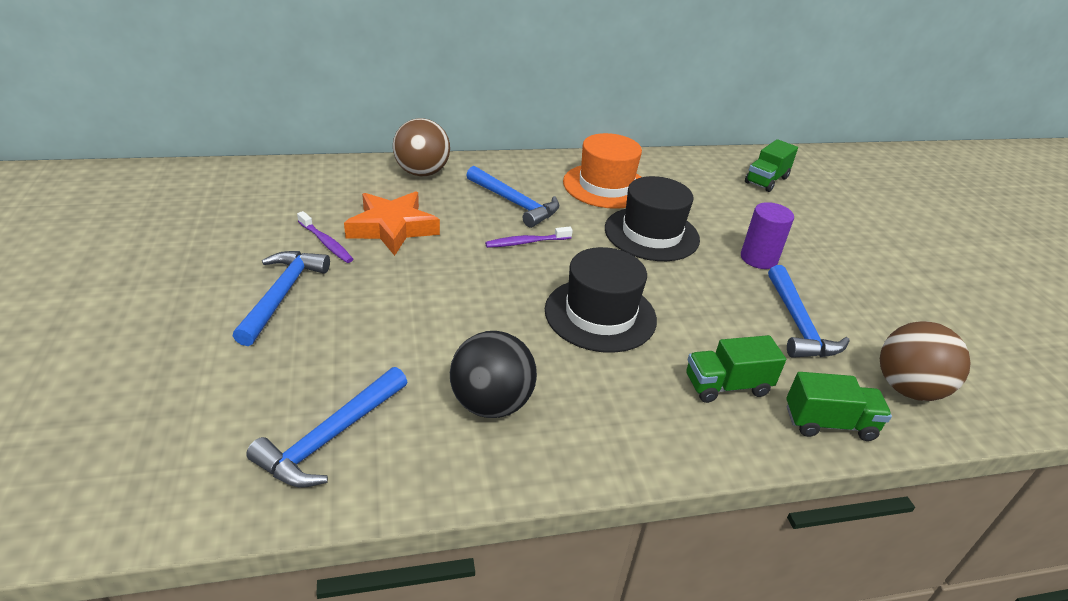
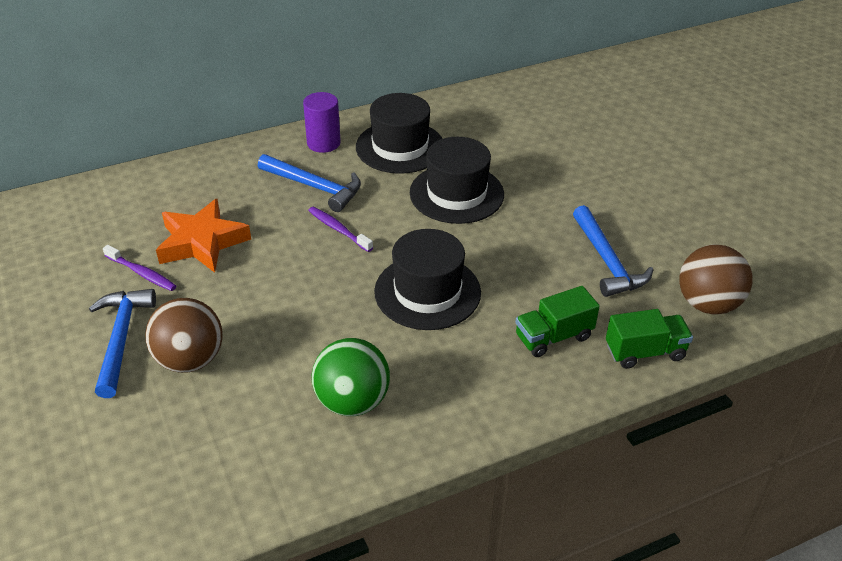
camera: 10 degrees left, 5 degrees up
blue hammer [246,367,407,488] -> none
brown ball [393,118,450,176] -> brown ball moved to [145,298,223,373]
black ball [450,331,537,418] -> green ball [312,338,390,416]
purple toothbrush [485,226,573,248] -> purple toothbrush turned 75 degrees clockwise [308,207,373,252]
orange hat [563,133,642,209] -> black hat [356,93,442,174]
purple cylinder [741,202,794,269] -> purple cylinder moved to [303,92,341,153]
green truck [745,139,798,192] -> none

